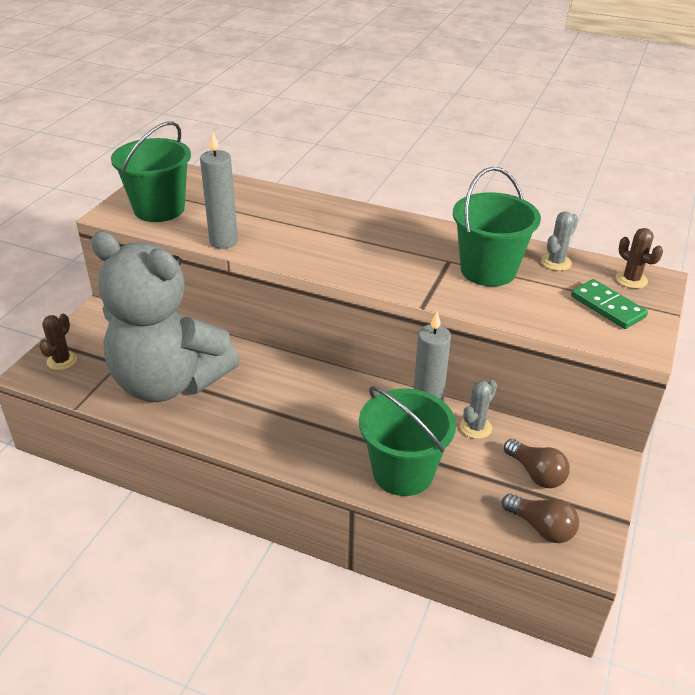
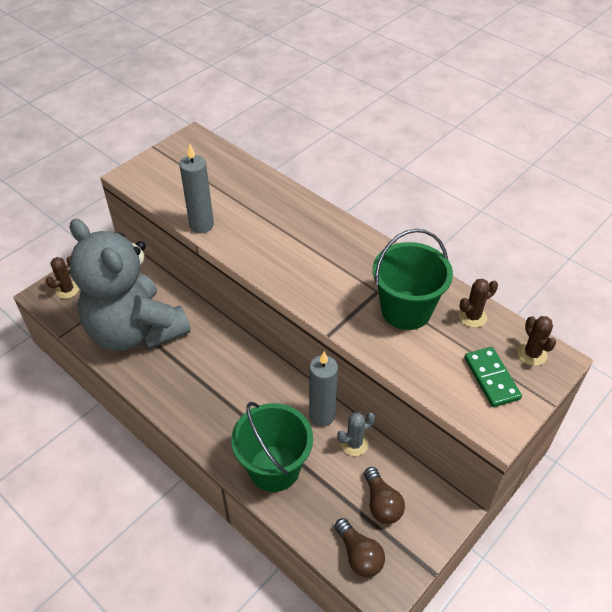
camera: 20 degrees right, 10 degrees up
green bucket [111,121,191,222] -> none
grey cactus [541,211,578,271] -> brown cactus [459,279,498,328]

